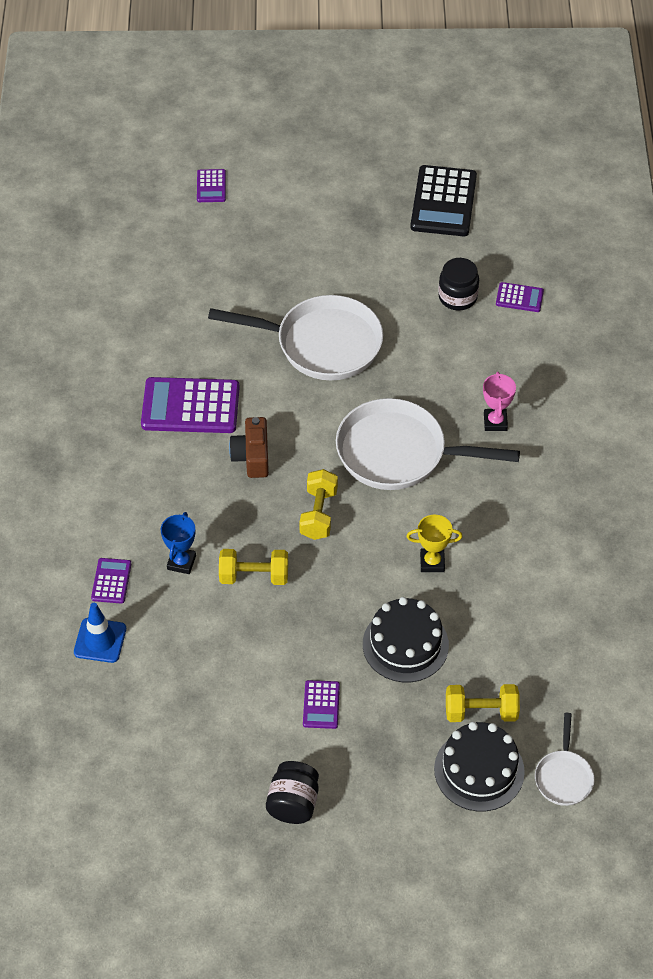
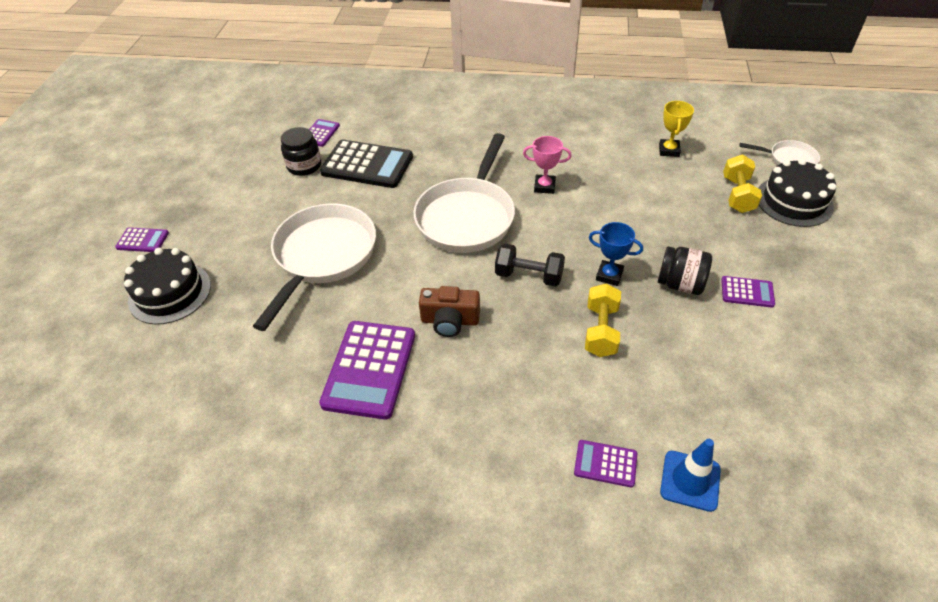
camera: 80 degrees left, 5 degrees down
blue trophy [161,512,196,574] -> blue trophy moved to [589,222,643,286]
purple calculator [197,169,226,202] -> purple calculator moved to [115,227,169,252]
black jar [266,761,319,824] -> black jar moved to [658,246,712,295]
yellow dumbbell [299,469,338,540] -> black dumbbell [495,243,565,287]
black cake [363,597,449,682] -> black cake moved to [124,248,211,325]
yellow trophy [407,514,463,572] -> yellow trophy moved to [659,101,694,157]
black calculator [410,165,477,236] -> black calculator moved to [320,140,413,188]
pink trophy [483,372,516,431] -> pink trophy moved to [523,136,571,194]

